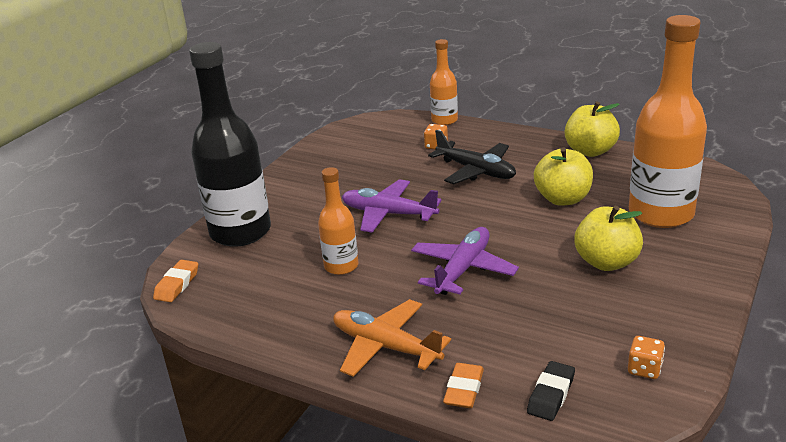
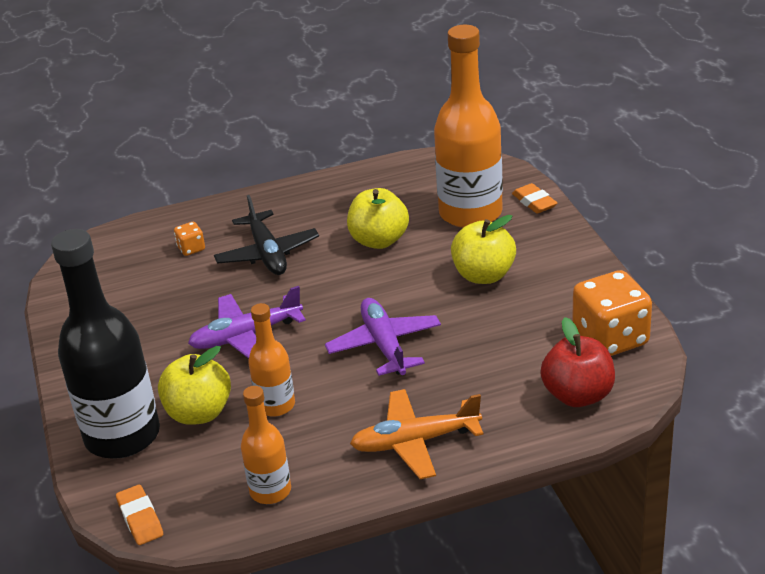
camera: 45 degrees left, 5 degrees up
black plane [428,130,516,184] -> black plane turned 75 degrees clockwise [214,195,319,275]
orange bottle [430,39,458,125] -> orange bottle moved to [241,386,291,504]
orange eraser [443,363,484,408] -> orange eraser moved to [512,183,557,214]
black eraser [527,361,575,421] -> red apple [540,317,615,407]
yellow apple [565,101,620,157] -> yellow apple moved to [158,346,231,425]
orange dice [628,336,665,379] -> orange dice [572,270,652,356], size x2.22

